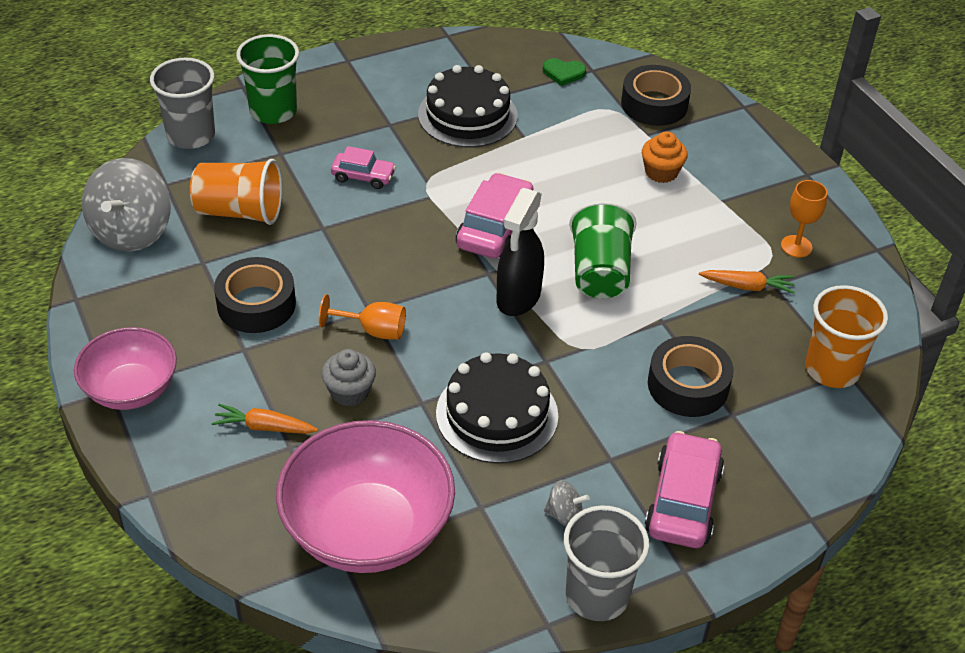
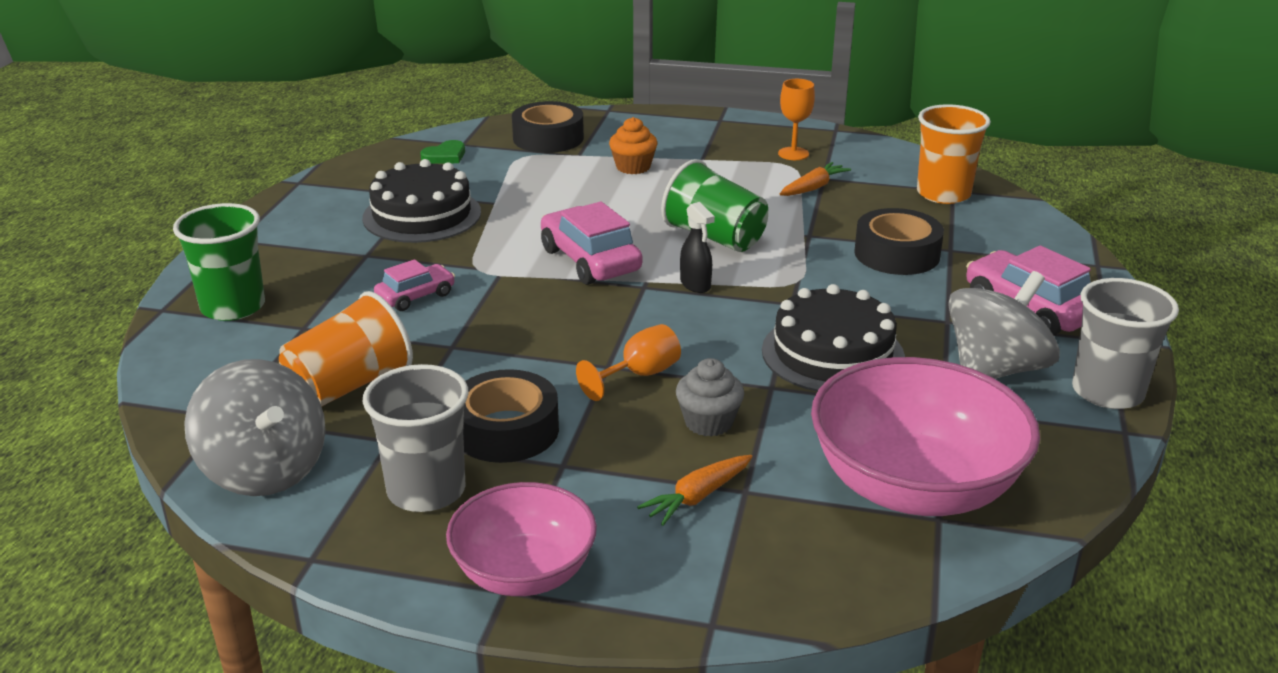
camera: 50 degrees left, 15 degrees down
grey cup [150,58,215,149] -> grey cup moved to [363,364,469,512]
black spray bottle [496,188,544,316] -> black spray bottle [680,202,715,293], size x0.56
grey spinning top [544,480,590,527] -> grey spinning top [949,271,1060,379], size x2.24

